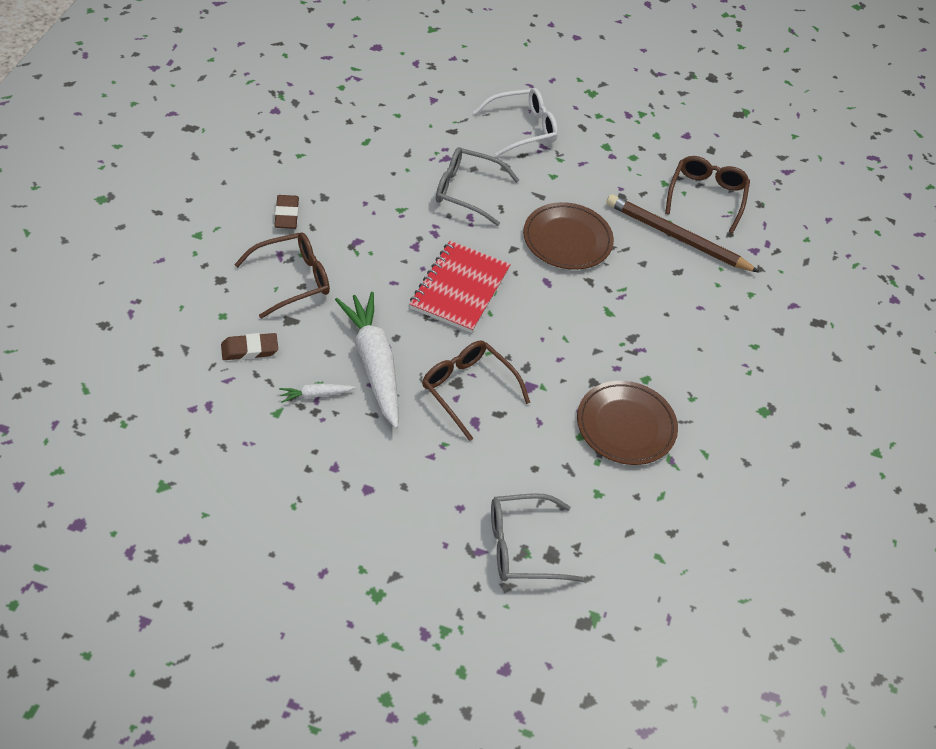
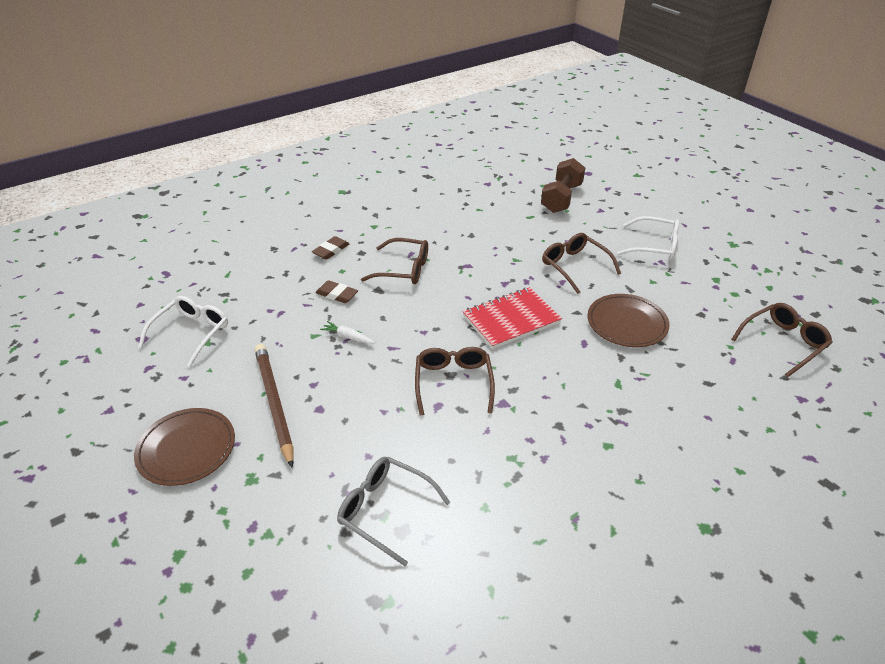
camera: 45 degrees right, 10 degrees down
brown eraser [274,195,299,229] -> brown eraser moved to [312,236,349,260]
white carrot [335,292,399,429] -> none
grey glasses [436,147,519,226] -> brown glasses [542,233,621,294]
brown plate [577,381,678,465] -> brown plate moved to [134,408,235,486]
brown pencil [606,194,760,273] -> brown pencil moved to [255,344,294,468]
none -> white glasses [138,296,228,367]
none -> brown dumbbell [541,158,585,213]

